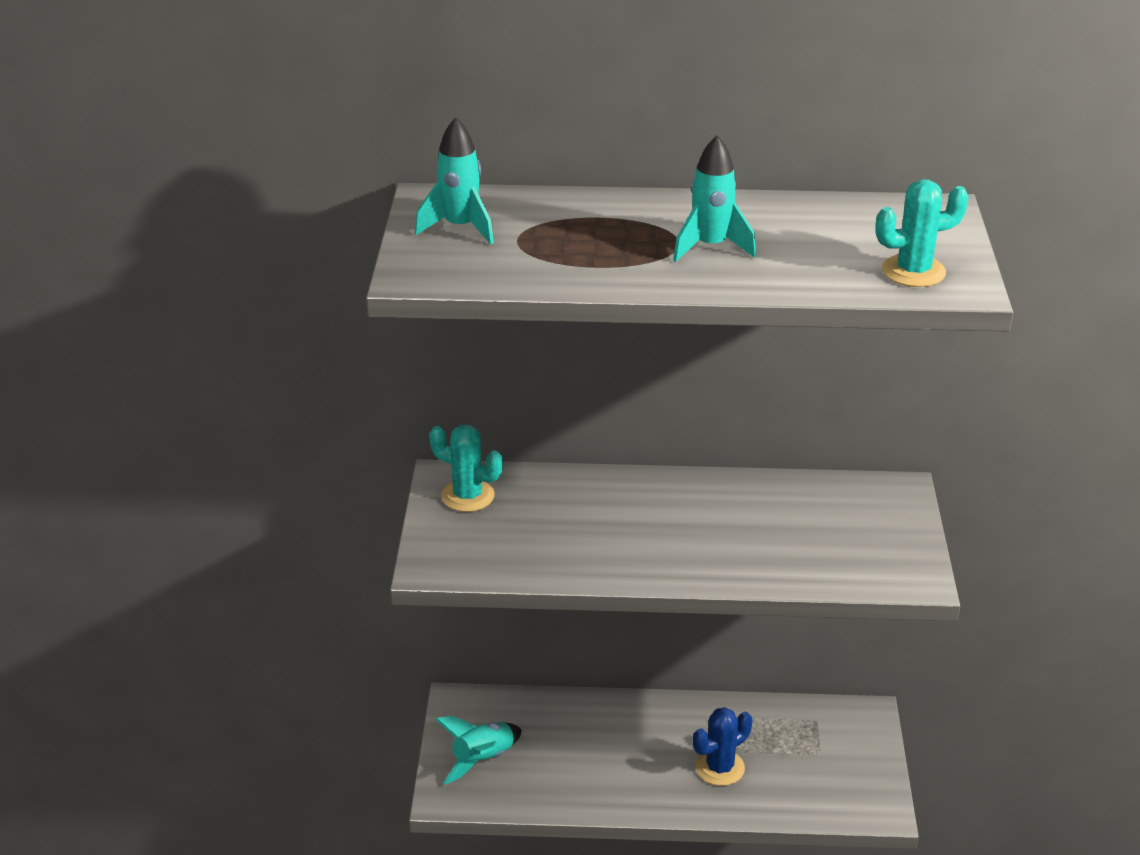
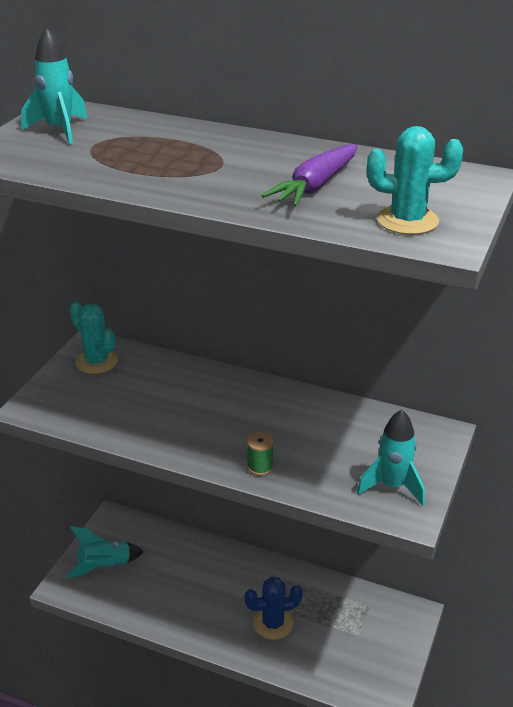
camera: 20 degrees right, 0 degrees up
turquoise rocket [673,135,756,262] -> turquoise rocket moved to [357,410,425,506]
none -> green spool [247,432,274,476]
none -> purple carrot [262,144,357,207]

